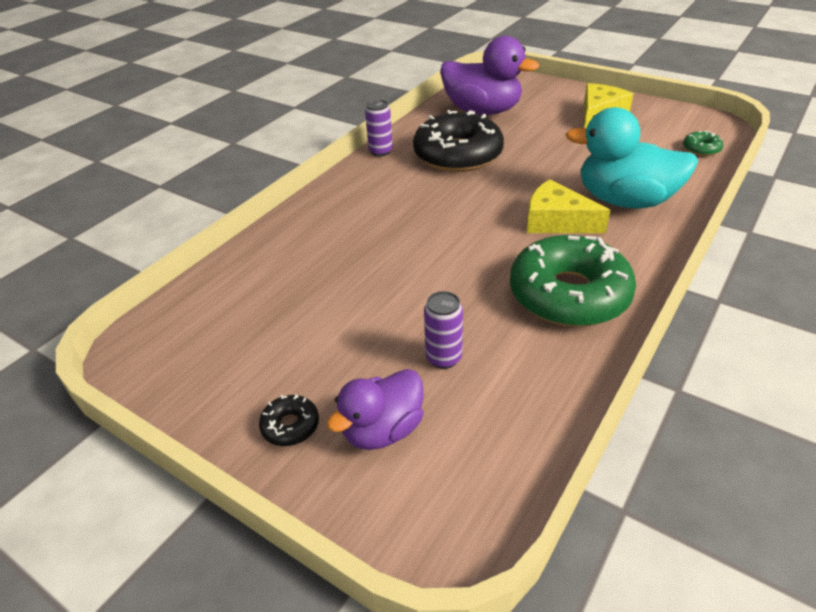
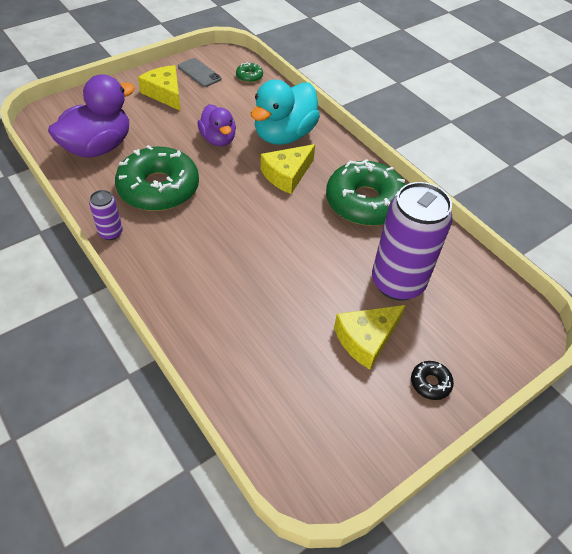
camera: 75 degrees left, 10 degrees up
purple duck [327,369,424,450] -> purple duck moved to [197,104,236,146]
black donut [413,110,504,172] -> green donut [115,145,199,211]
purple can [424,291,463,369] -> purple can [372,182,452,301], size x2.22
none -> grey phone [178,58,222,87]
none -> yellow cheese [334,305,406,370]

